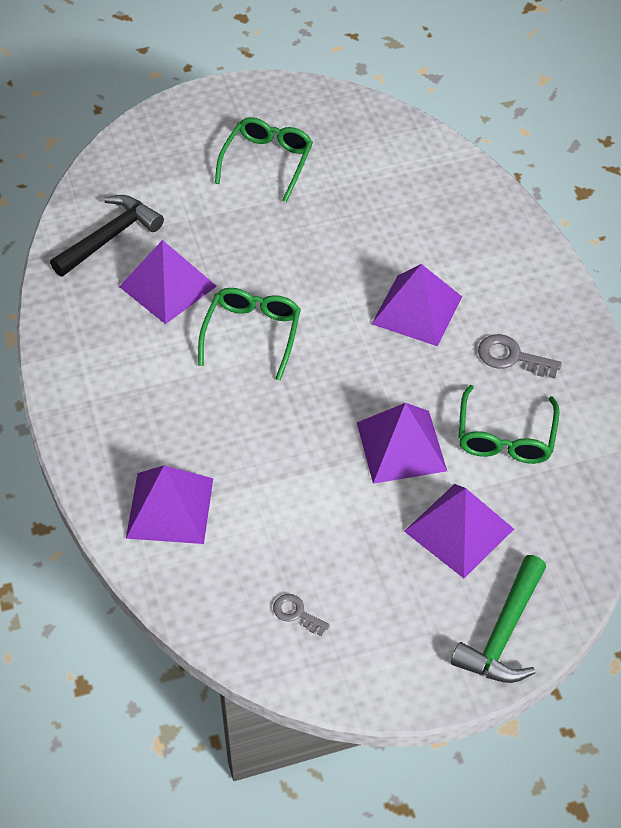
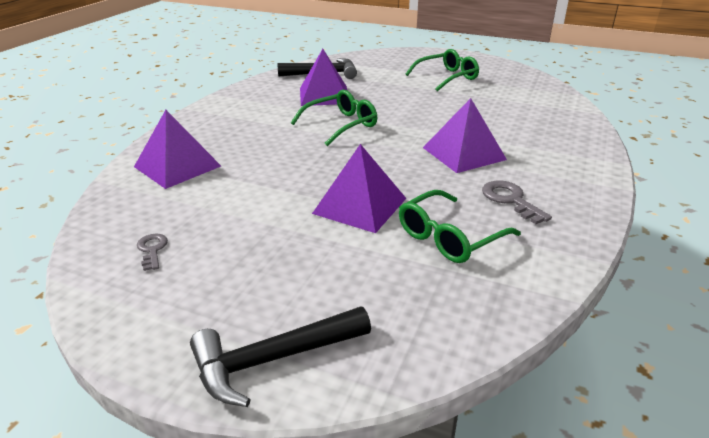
camera: 40 degrees right, 20 degrees down
purple pyramid [404,484,514,578] -> none
green hammer [451,555,546,683] -> black hammer [190,306,371,407]

